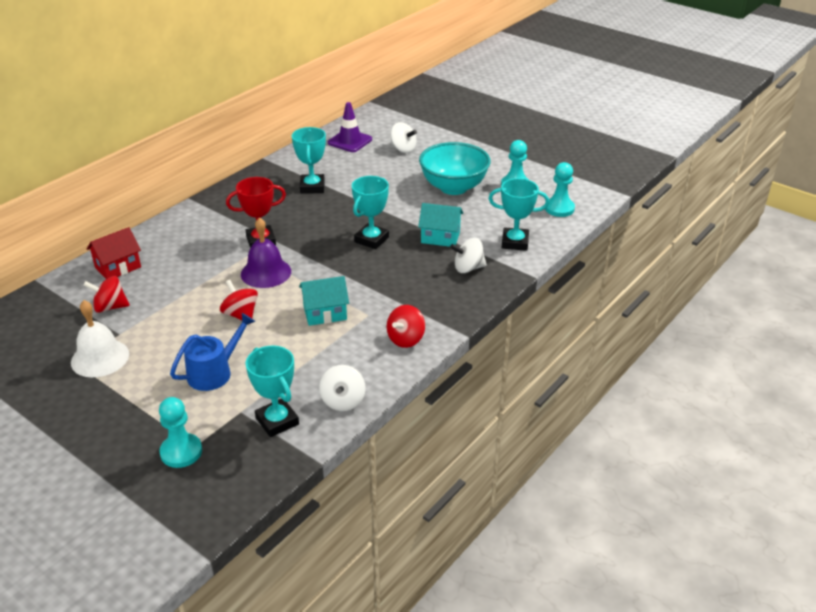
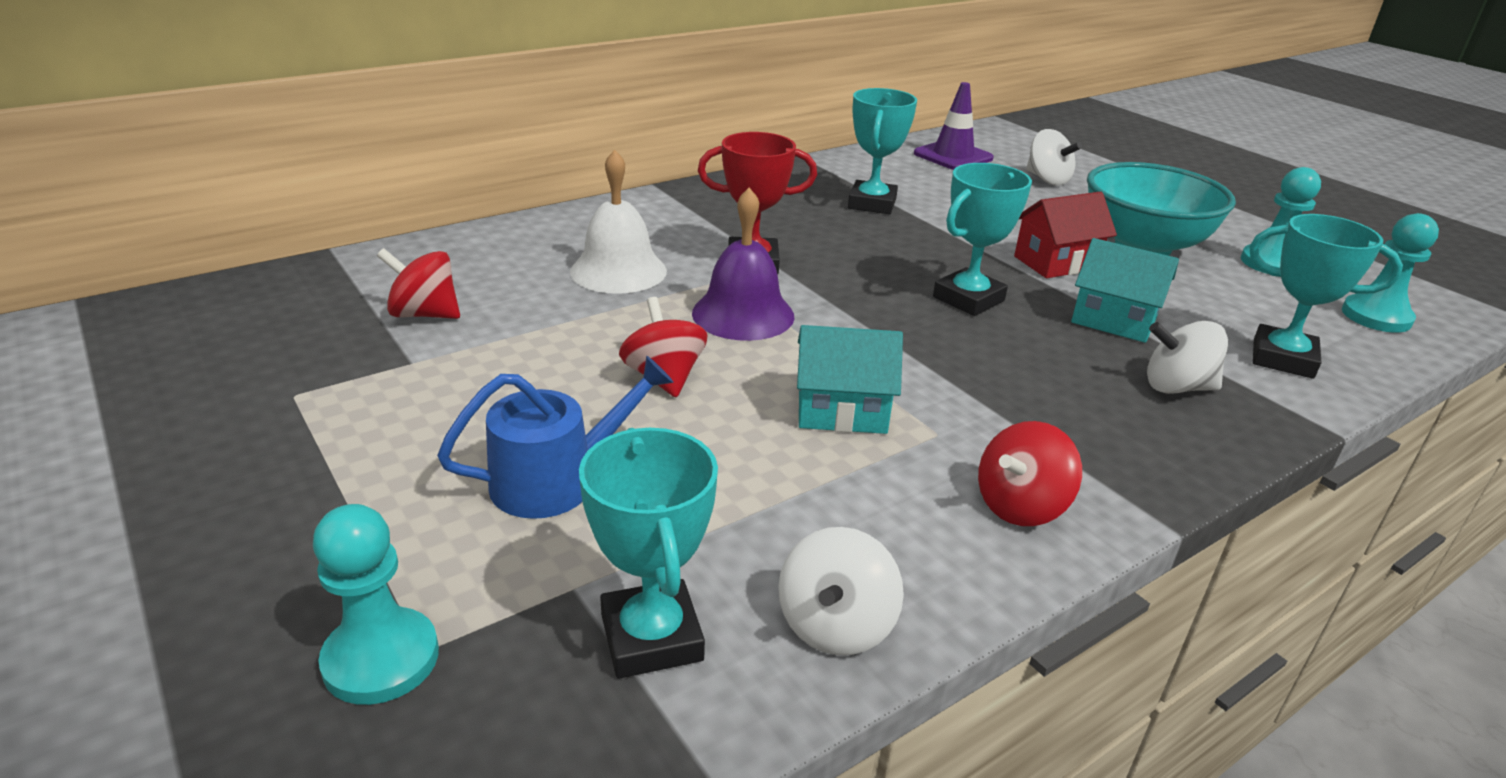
camera: 15 degrees right, 5 degrees down
white bell [71,300,129,377] -> white bell moved to [570,150,667,294]
red house [87,227,141,279] -> red house moved to [1014,191,1117,278]

